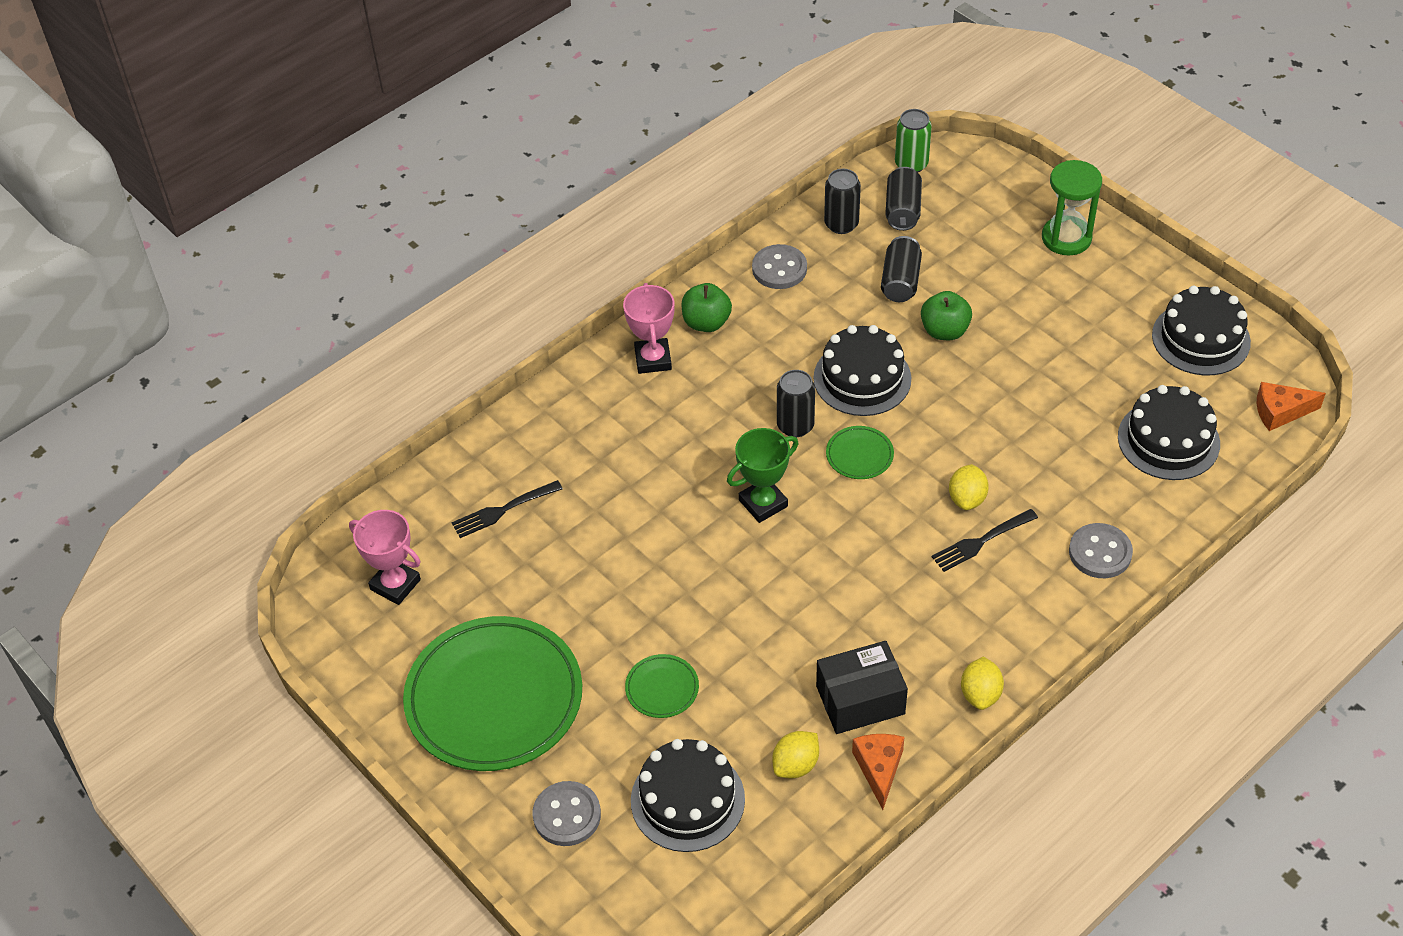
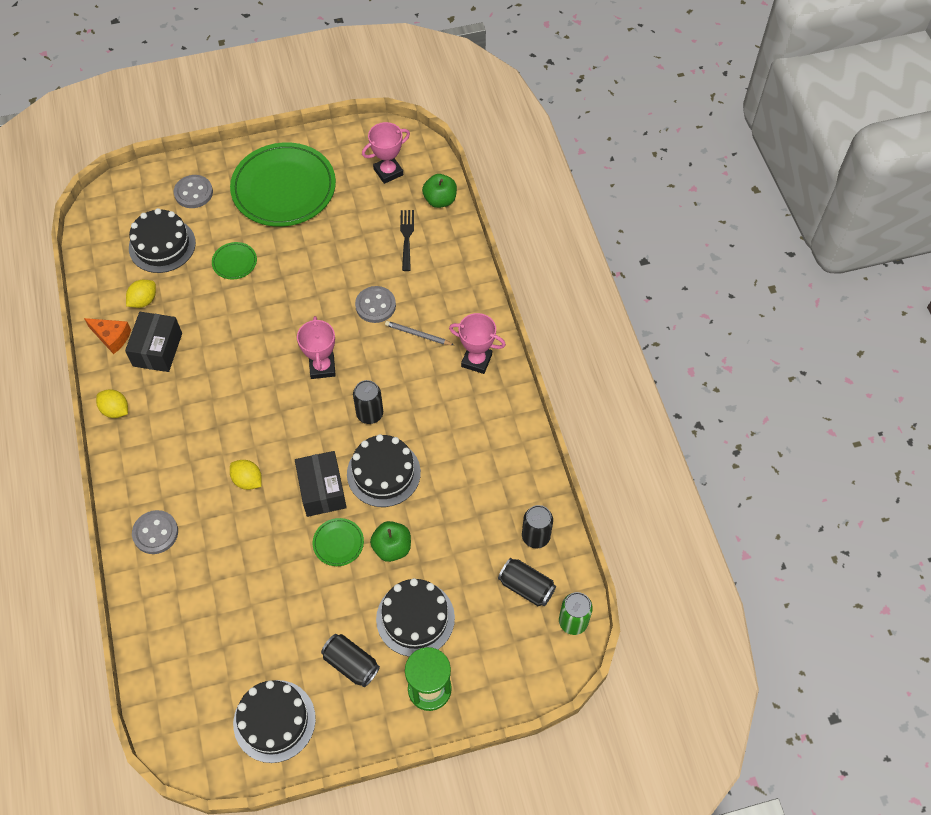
camera: 115 degrees right, 10 degrees up
green apple [681,283,732,332] -> green apple moved to [422,174,457,208]
green trophy [727,428,798,523] -> pink trophy [297,316,336,379]
grey button [752,244,807,289] -> grey button moved to [355,286,396,323]
yellow lemon [772,731,819,779] -> yellow lemon turned 60 degrees clockwise [126,280,156,308]
green plate [826,426,894,479] -> green plate moved to [313,518,364,566]
black can [881,236,922,302] -> black can moved to [321,634,380,687]
black fork [932,509,1038,572] -> none
black cake [1118,385,1220,480] -> black cake moved to [376,578,455,657]
orange cheese [1257,382,1326,431] -> none
none -> black box [295,451,347,517]
none -> grey pencil [385,321,454,345]

